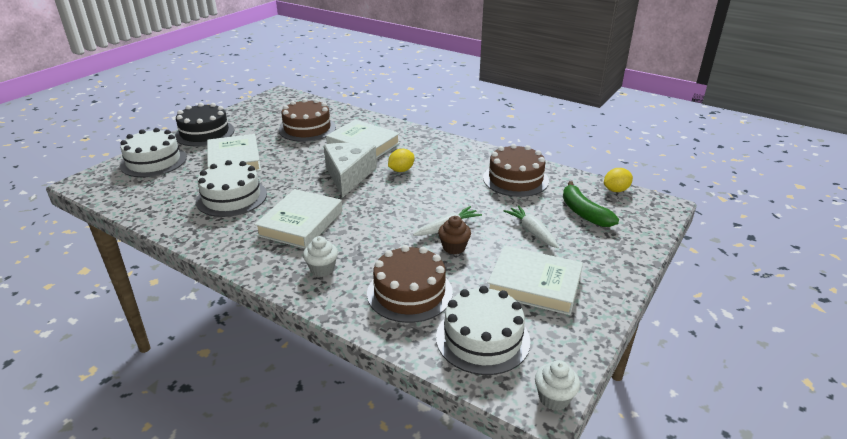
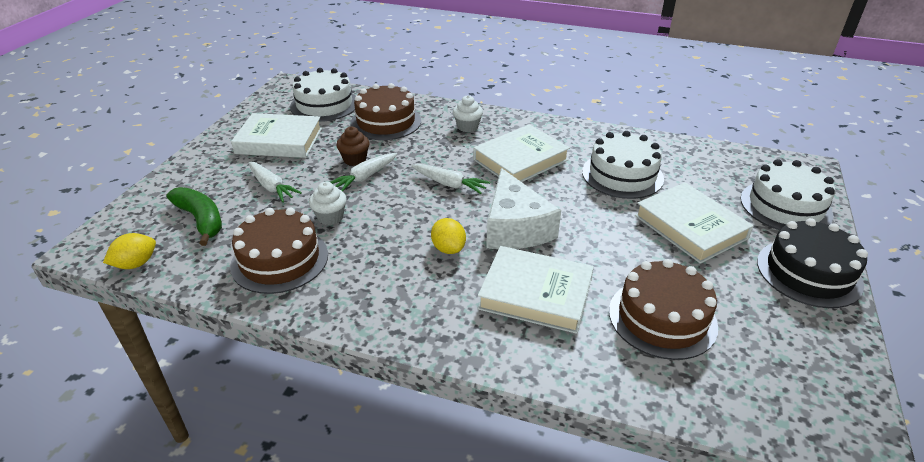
camera: 165 degrees right, 5 degrees up
white book [254,189,343,249] -> white book turned 45 degrees clockwise [473,124,570,182]
yellow lemon [388,149,414,172] -> yellow lemon turned 60 degrees counterclockwise [431,218,466,254]
white cupcake [535,360,580,411] -> white cupcake moved to [309,181,347,225]
none -> white carrot [411,164,490,194]

